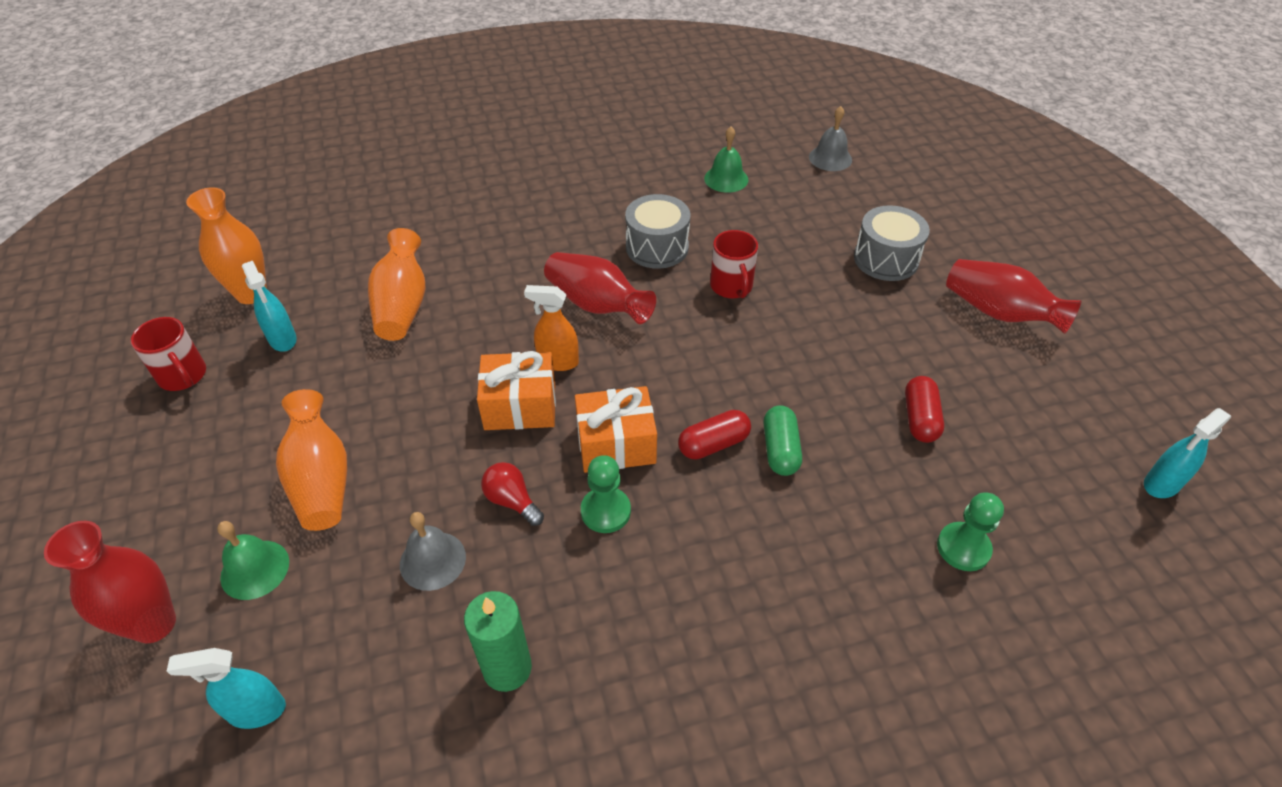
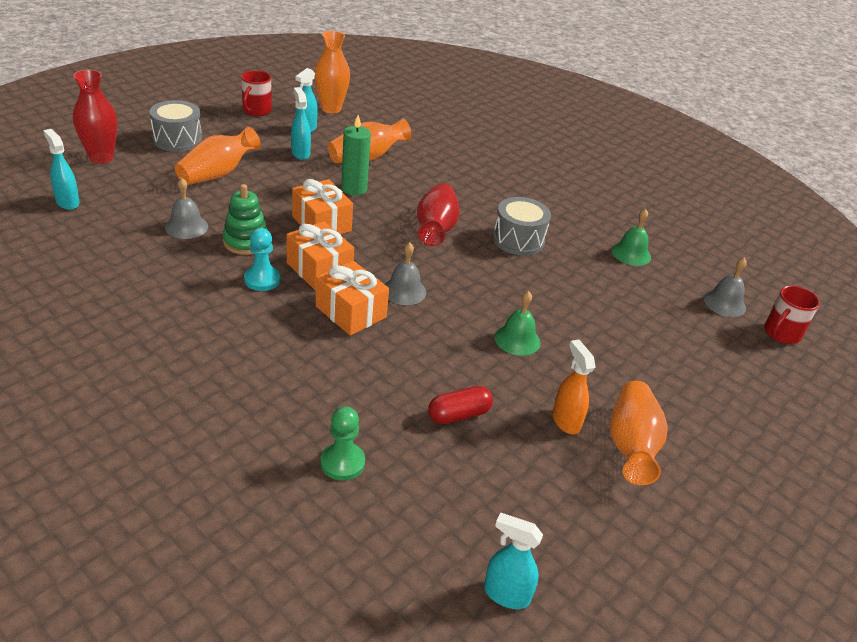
camera: 55 degrees right, 10 degrees down
green bell [217,521,289,600] -> green bell moved to [495,291,540,356]
green candle [464,591,532,692] -> green candle moved to [341,115,371,195]
red light bulb [481,462,544,526] -> green stacking toy [223,184,268,255]
orange spray bottle [524,285,579,371] -> orange spray bottle moved to [552,339,596,434]
green pawn [581,455,631,533] -> turquoise pawn [244,228,280,291]
red capsule [678,410,751,460] -> orange gift [315,261,389,335]
red mug [710,230,758,299] -> red mug moved to [764,286,820,344]
green capsule [764,405,802,476] -> none
grey drum [854,205,930,281] -> grey drum moved to [150,100,202,152]
red vase [946,259,1081,334] -> orange vase [610,381,668,485]
none -> turquoise spray bottle [291,87,311,160]
none -> grey bell [385,242,426,305]

